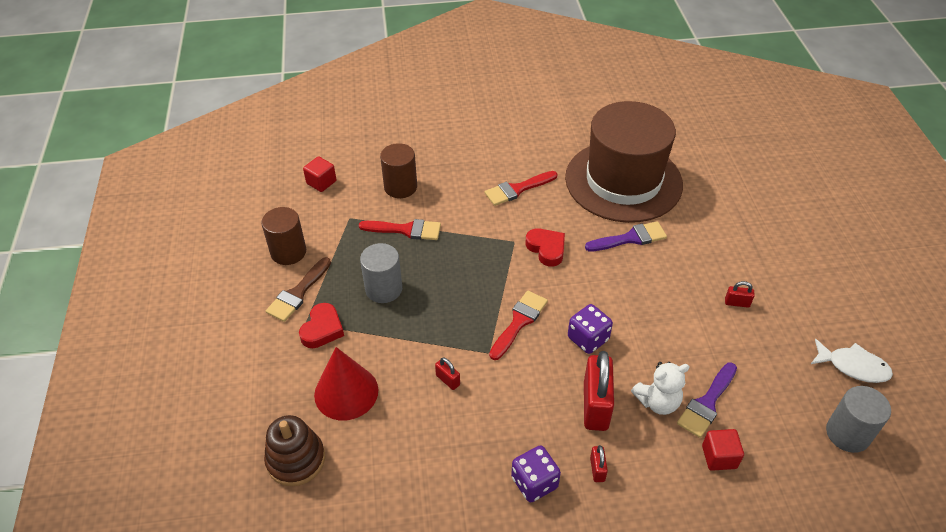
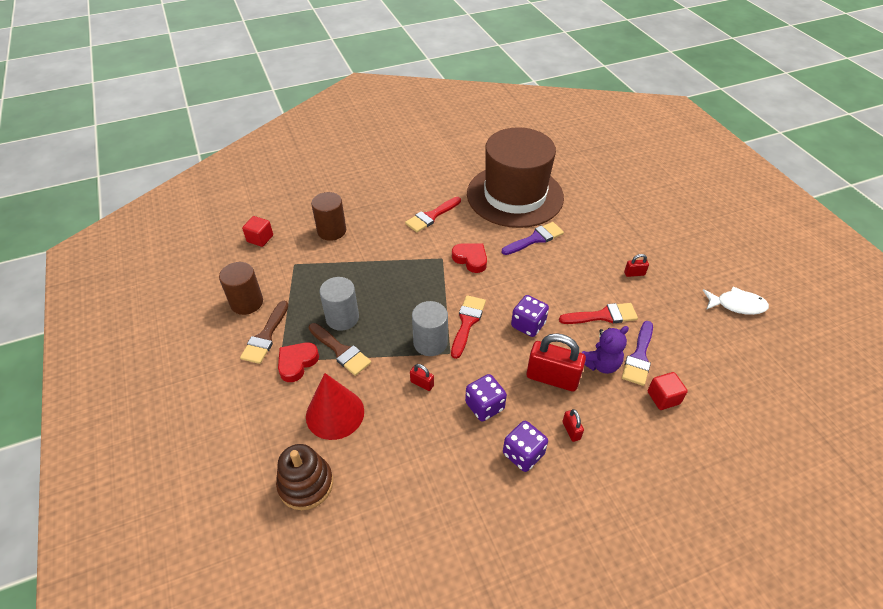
camera: 15 degrees left, 0 degrees up
red heart [299,303,344,348] -> red heart turned 150 degrees counterclockwise [278,342,319,382]
red brush [359,219,441,240] -> red brush moved to [559,303,638,324]
red padlock [584,351,614,431] -> red padlock turned 60 degrees counterclockwise [526,333,586,391]
white teddy bear [631,362,689,415] -> purple teddy bear [582,326,629,374]
grey cylinder [826,386,891,453] -> grey cylinder moved to [412,301,448,356]
none -> brown brush [308,323,371,376]
none -> purple dice [465,374,507,421]

